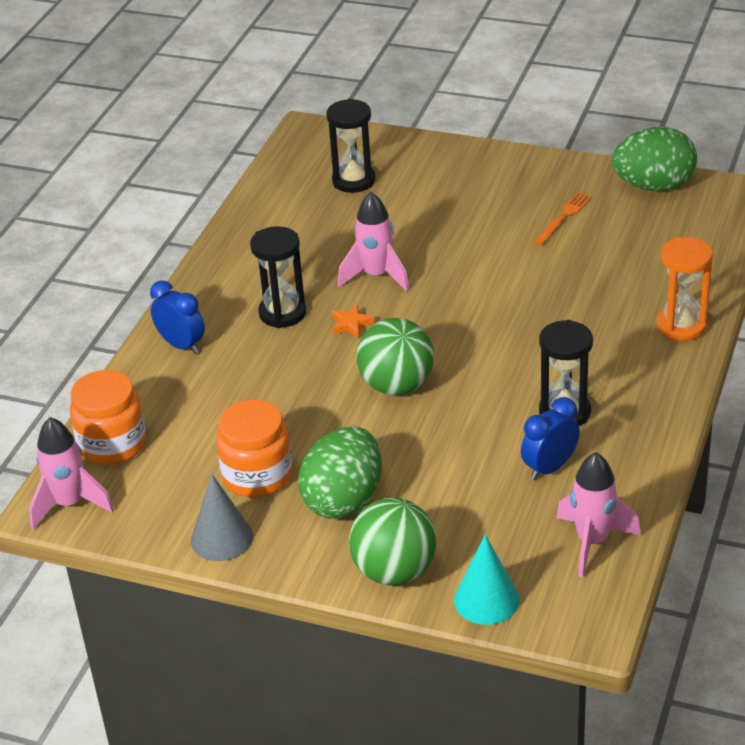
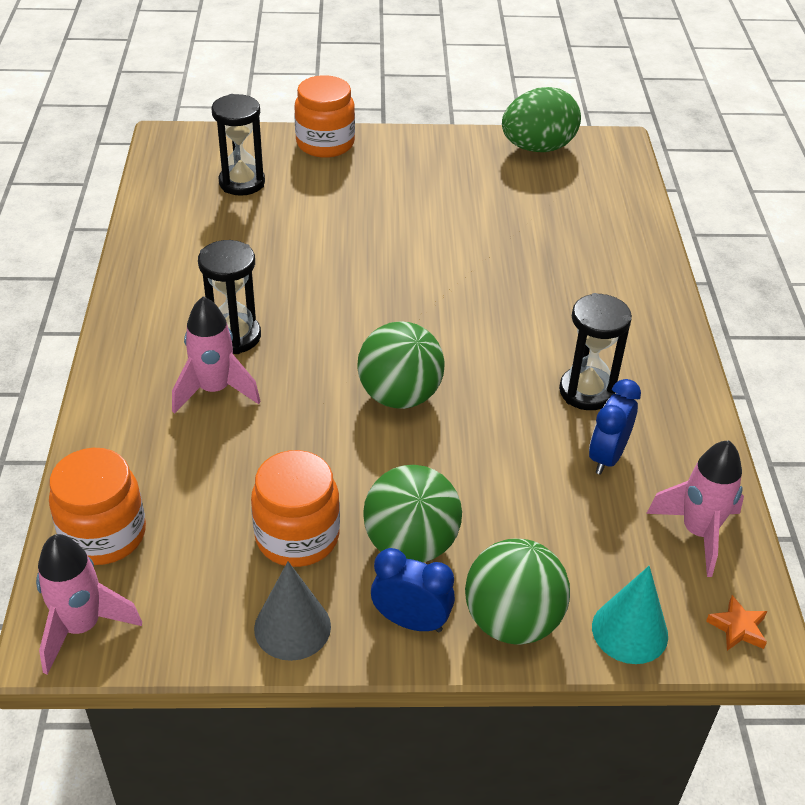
camera: 25 degrees left, 5 degrees up
blue clock [150,280,205,354] -> blue clock moved to [371,548,455,632]
green egg [298,427,382,519] -> green ball [363,465,462,563]
orange star [332,304,374,338] -> orange star moved to [706,595,767,651]
pink rocket [338,192,409,291] -> pink rocket moved to [172,296,261,414]
orange fork [533,192,592,246] -> none
orange hourglass [657,237,713,341] -> none
none -> orange jar [294,75,355,158]

